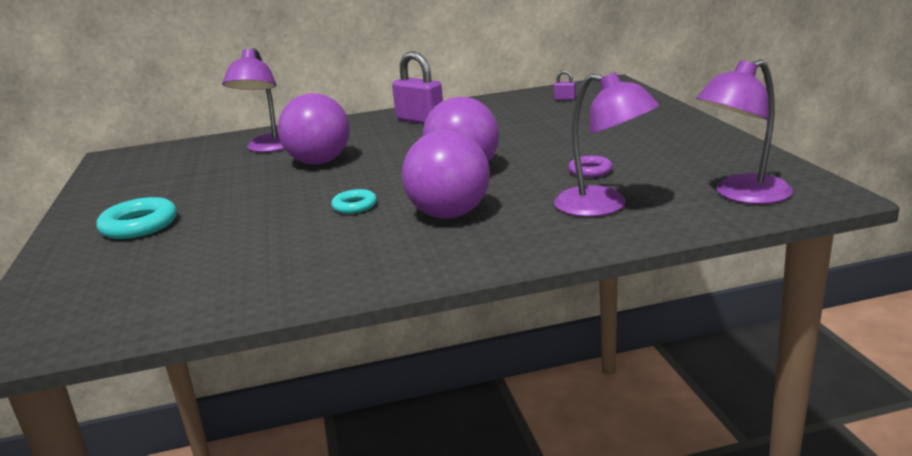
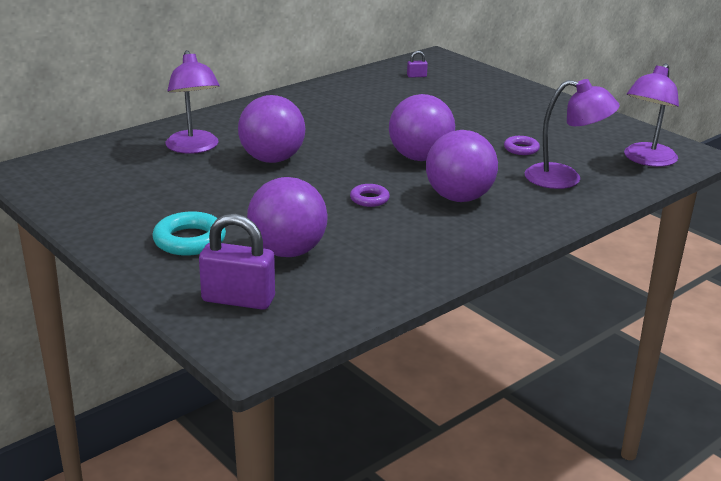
camera: 30 degrees left, 5 degrees up
turquoise ring [331,189,377,214] -> purple ring [350,184,390,207]
purple padlock [392,51,443,124] -> purple padlock moved to [199,214,275,310]
none -> purple ball [247,177,328,257]

